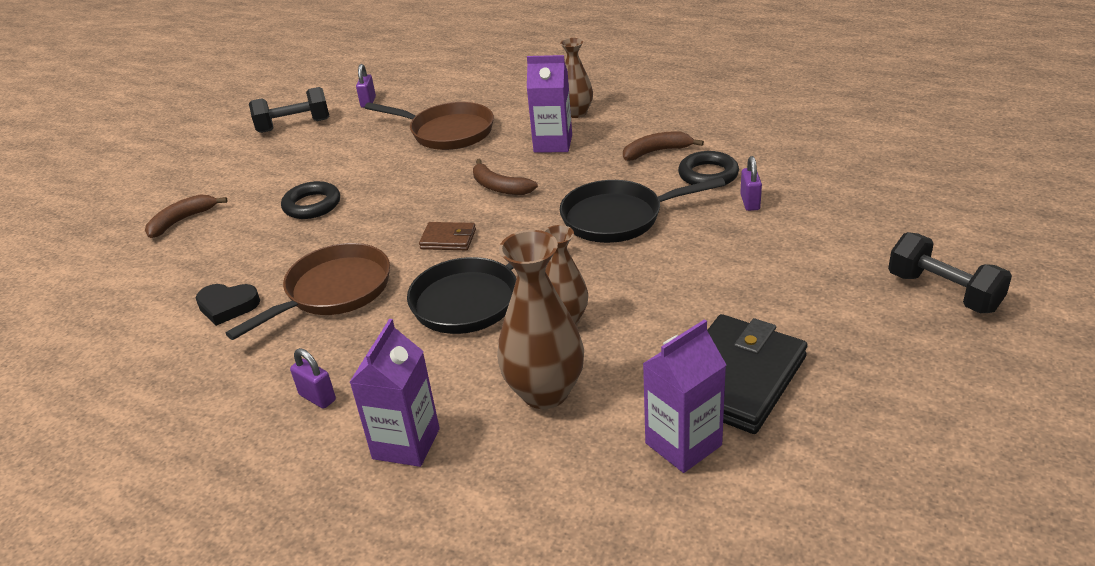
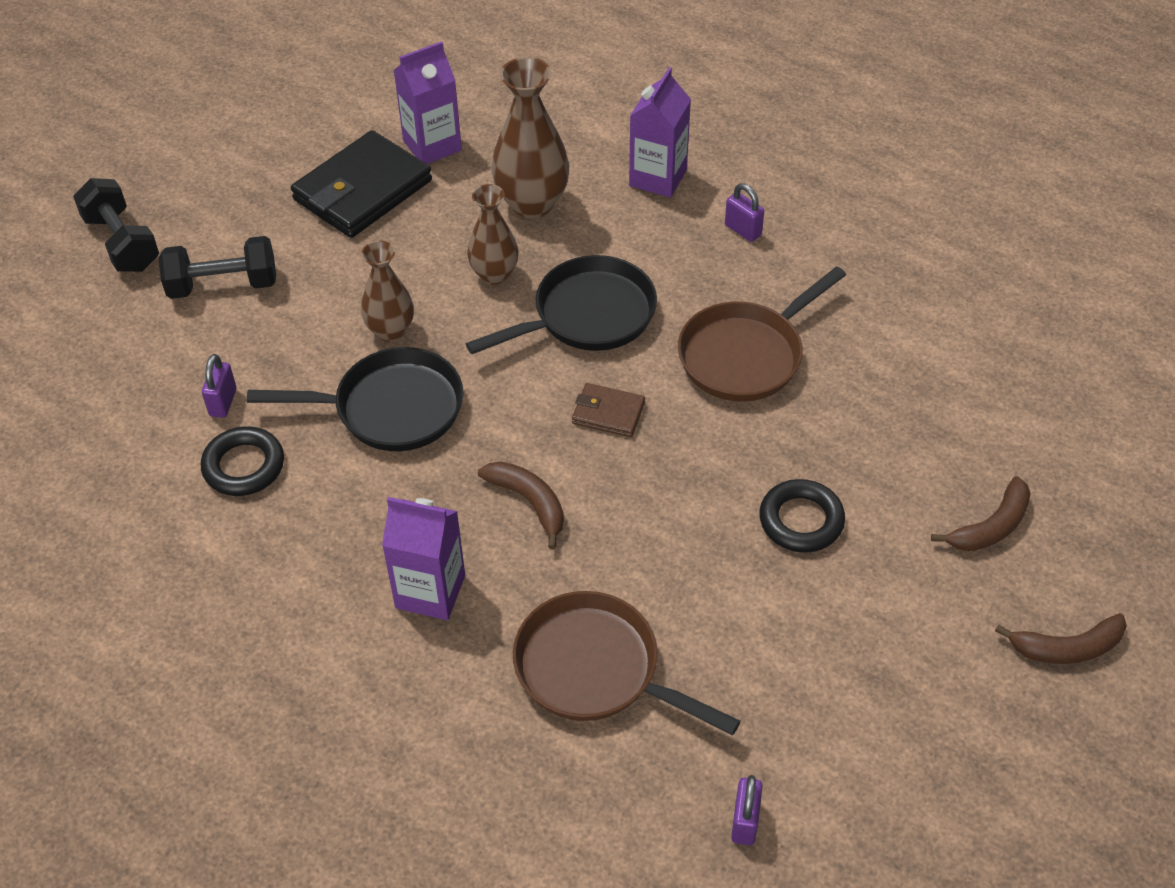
camera: 175 degrees left, 15 degrees up
black heart [196,284,260,326] -> none
black dumbbell [249,87,329,133] -> black dumbbell moved to [158,236,276,299]
brown vase [560,38,593,118] -> brown vase moved to [361,240,414,342]
brown banana [623,131,704,161] -> brown banana moved to [995,613,1127,664]

